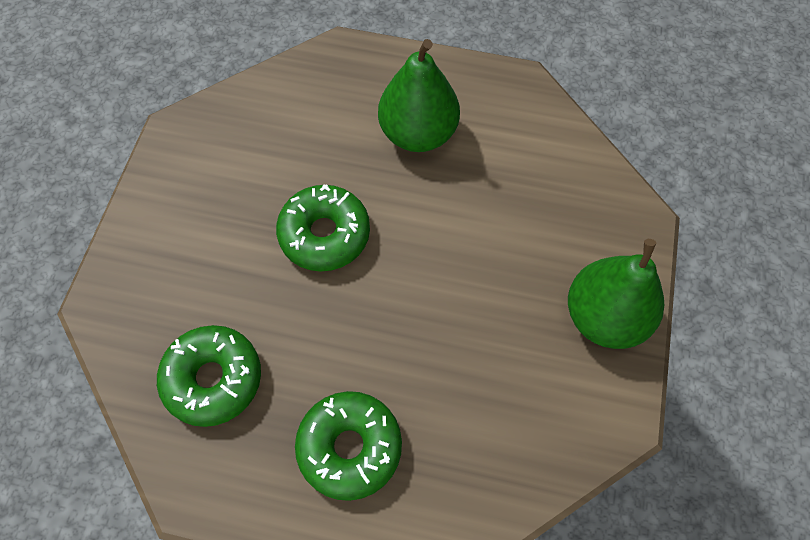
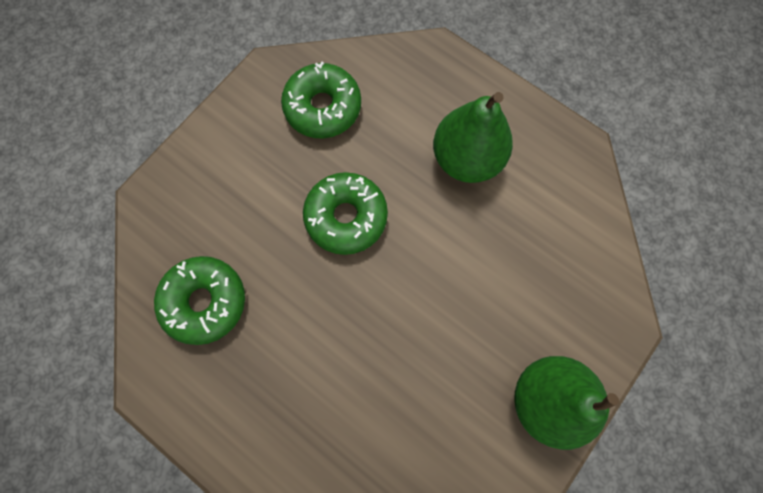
camera: 25 degrees right, 10 degrees up
green donut [295,391,402,501] -> green donut moved to [281,62,361,138]

